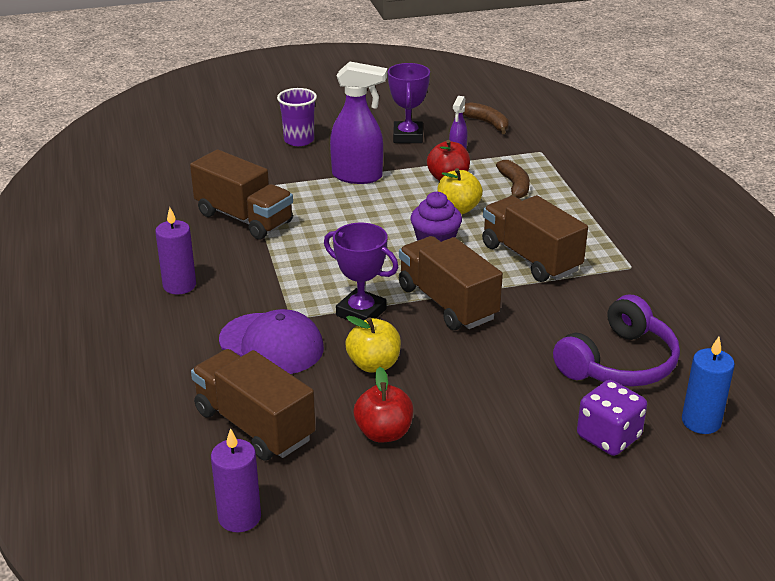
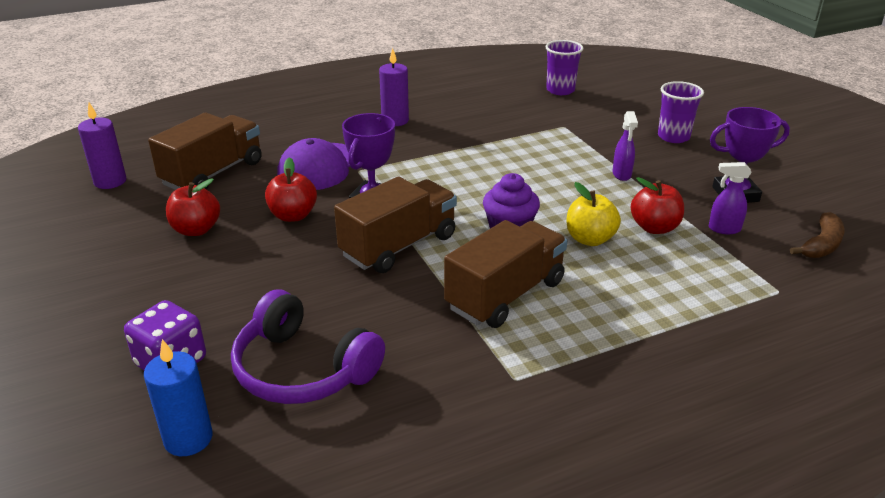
camera: 80 degrees right, 0 degrees up
brown truck [190,149,293,240] -> none
purple spray bottle [330,61,387,184] -> purple spray bottle [612,111,638,181], size x0.52
yellow apple [345,316,401,373] -> red apple [265,157,317,222]
brown banana [496,160,530,199] -> none
none -> purple cup [546,40,583,95]

